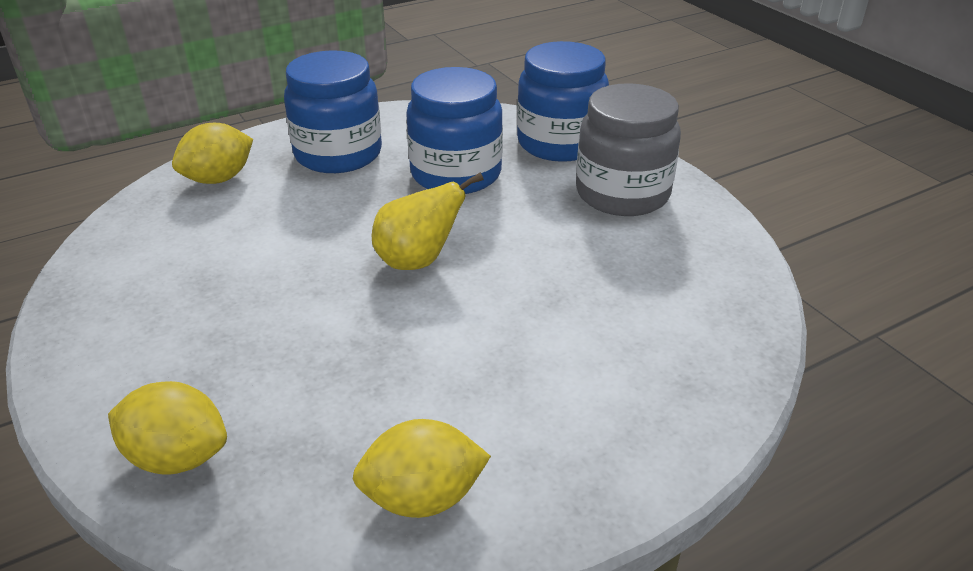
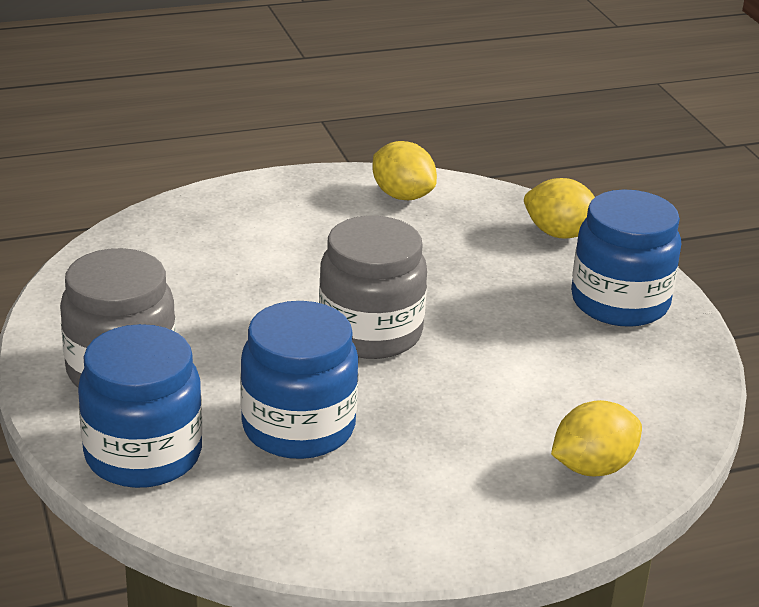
camera: 170 degrees left, 5 degrees down
blue jar [284,50,382,173] -> blue jar moved to [571,189,681,327]
yellow lemon [353,419,491,518] -> yellow lemon turned 45 degrees clockwise [372,141,437,200]
yellow pear [372,172,484,270] -> grey jar [319,216,427,359]

